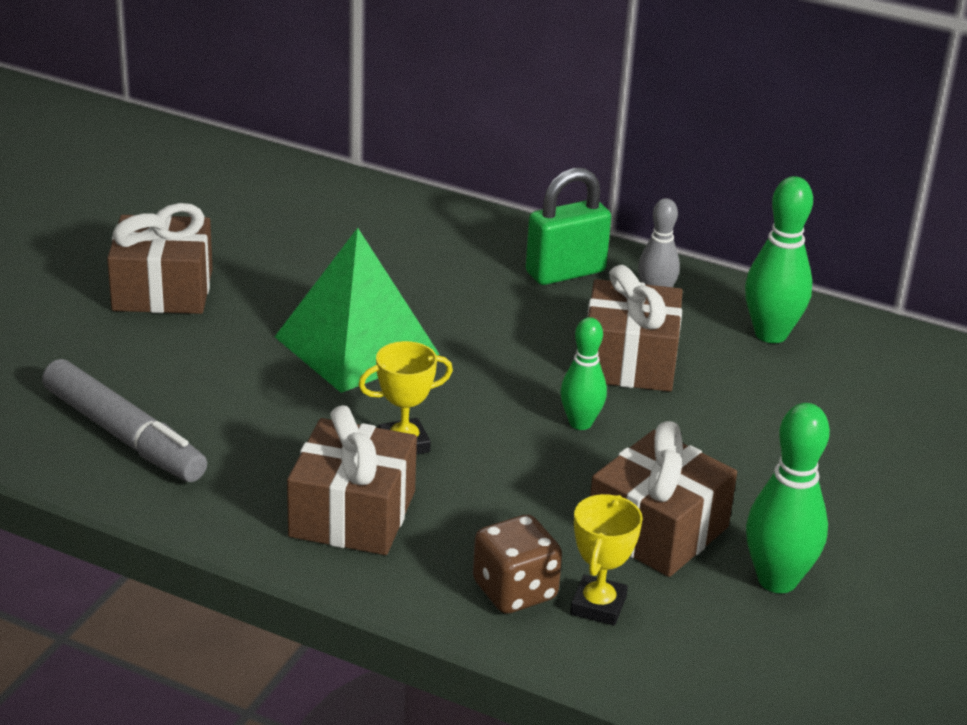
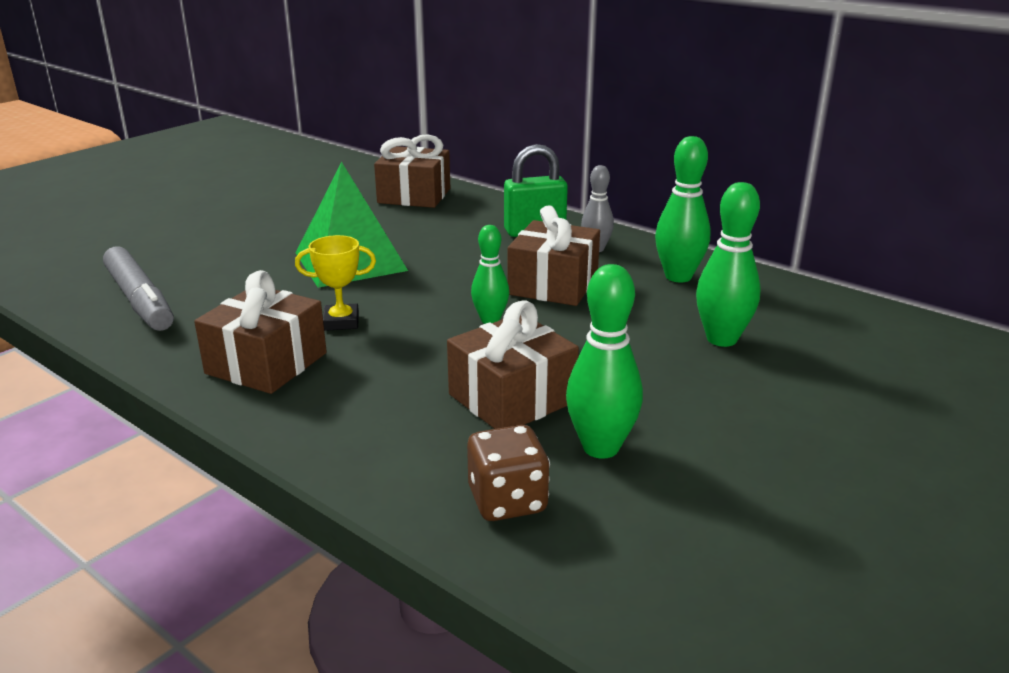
camera: 15 degrees right, 5 degrees down
brown gift [107,203,213,314] -> brown gift moved to [374,134,450,208]
brown dice [473,515,562,614] -> brown dice moved to [467,425,550,521]
yellow trophy [570,494,643,625] -> none
none -> green bowling pin [696,182,760,347]

